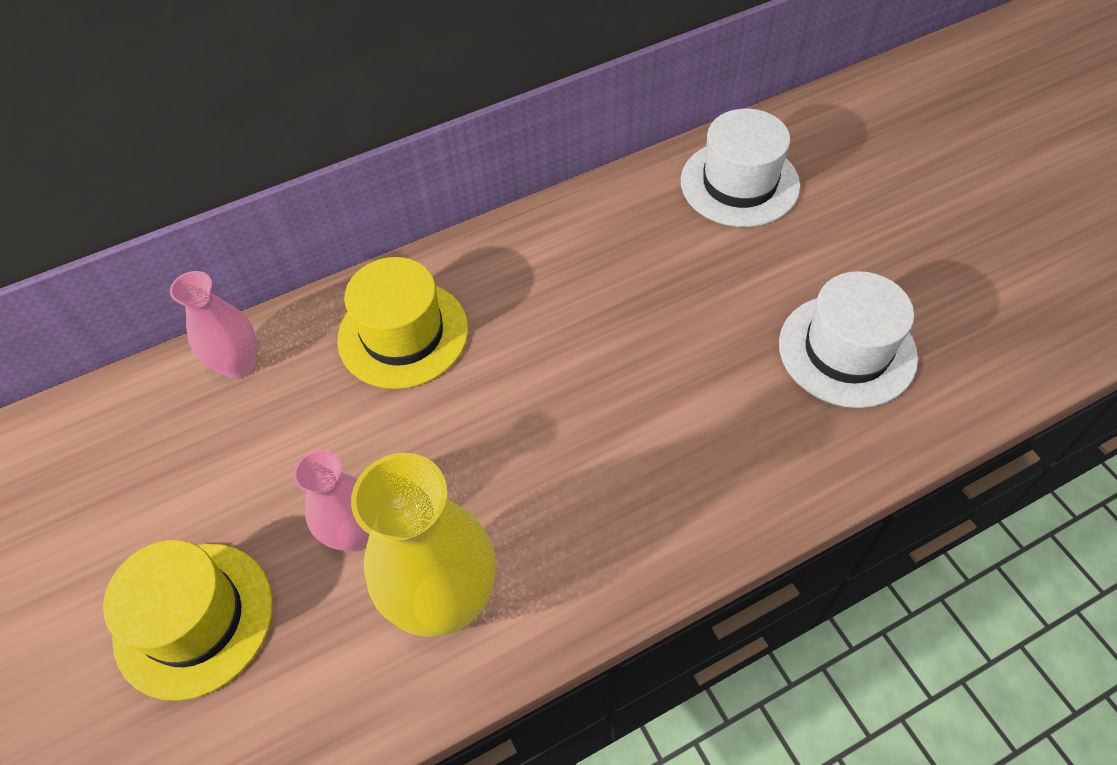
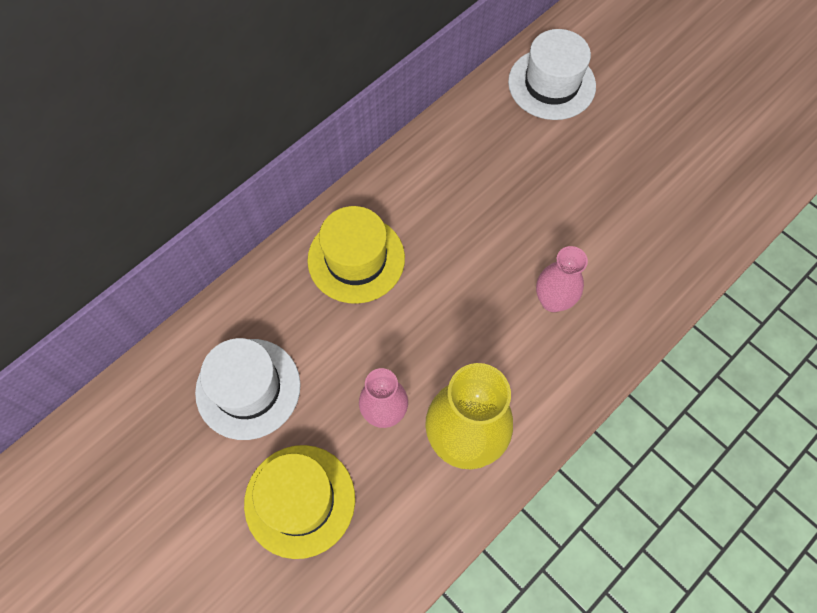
camera: 20 degrees left, 10 degrees up
pink vase [170,271,256,378] -> pink vase moved to [536,246,588,312]
white hat [779,271,918,408] -> white hat moved to [195,338,301,440]

